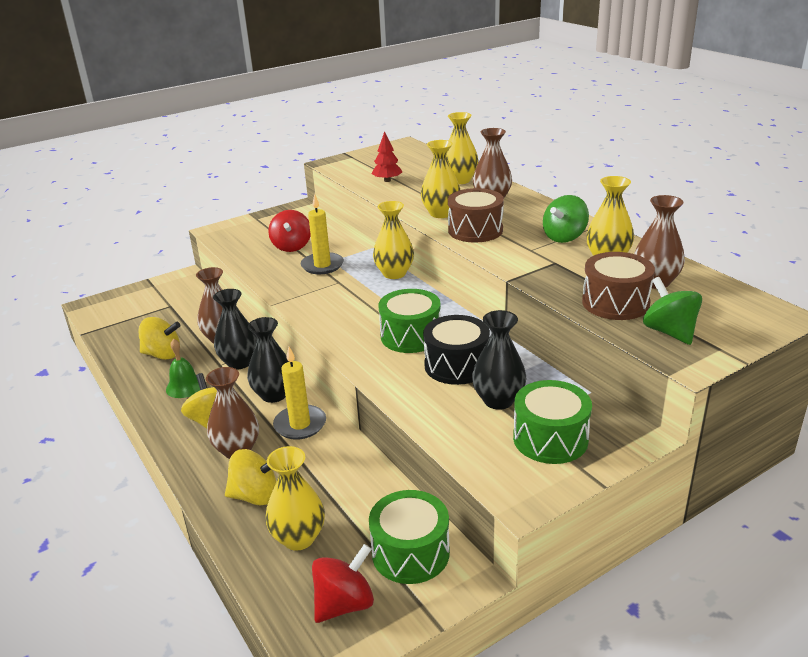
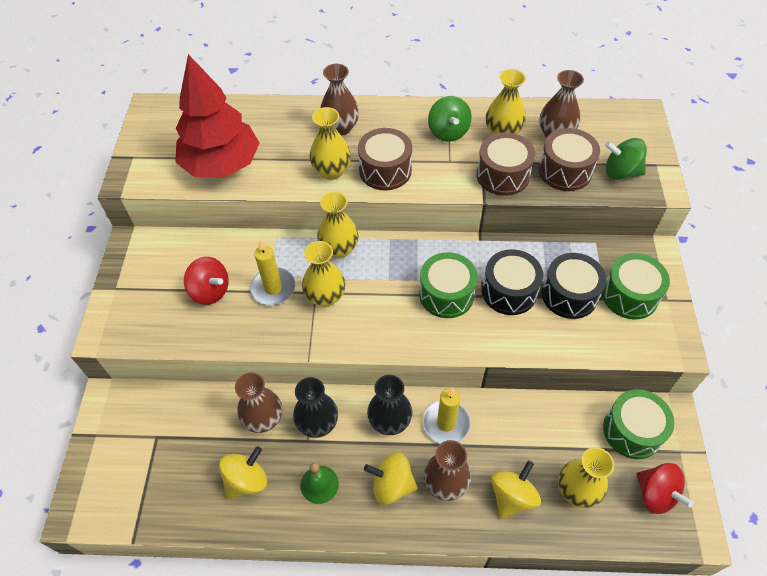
camera: 55 degrees left, 25 degrees up
red spinning top [312,544,374,623] -> red spinning top turned 150 degrees clockwise [637,463,694,514]
red tree [371,131,402,182] -> red tree [175,54,259,178], size x2.39
yellow vase [446,112,479,184] -> yellow vase moved to [302,241,345,307]
black vase [472,310,526,410] -> black drum [542,253,606,319]
none -> brown drum [477,132,535,196]

